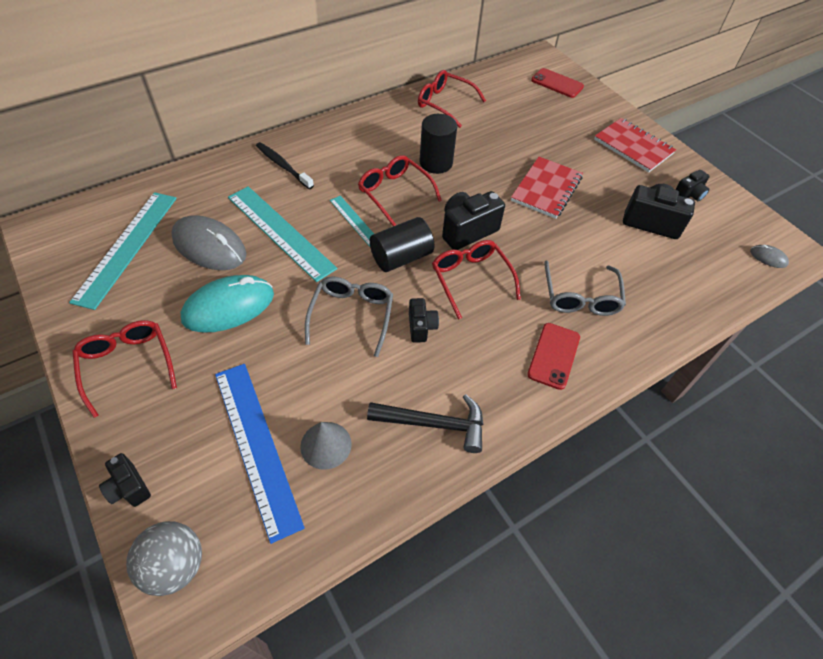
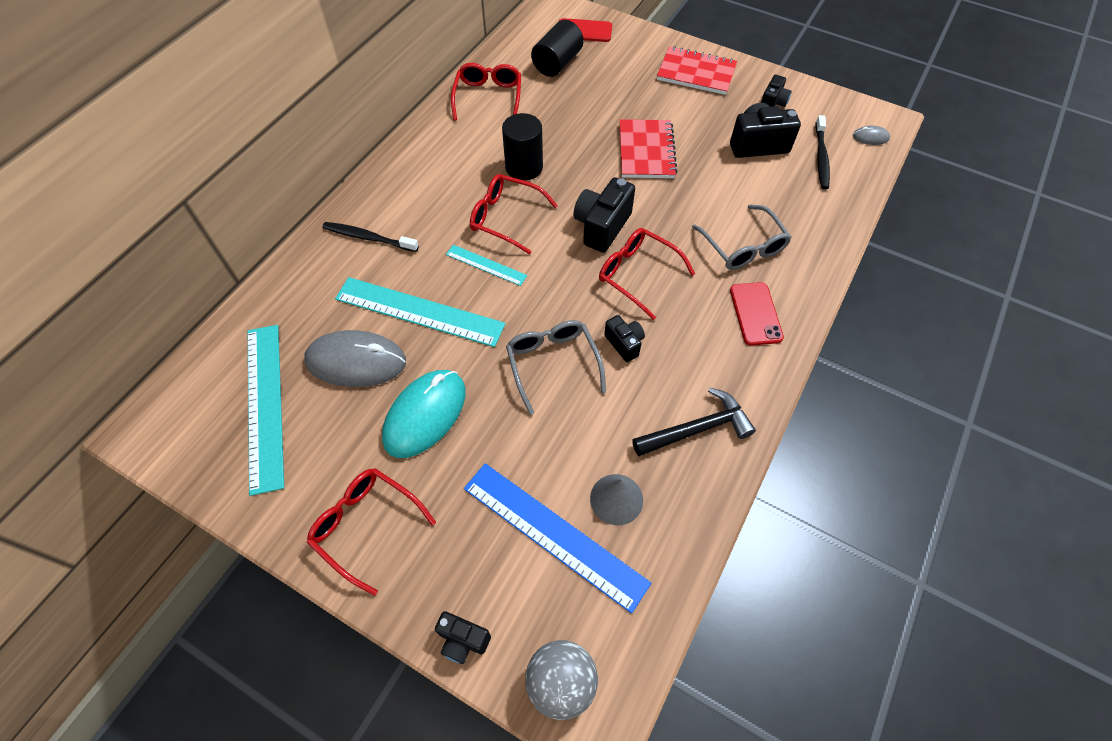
camera: 25 degrees left, 5 degrees up
black cylinder [370,217,435,272] -> black cylinder moved to [531,20,584,77]
red glasses [418,70,486,128] -> red glasses turned 90 degrees clockwise [451,63,521,121]
none -> black toothbrush [815,115,830,189]

